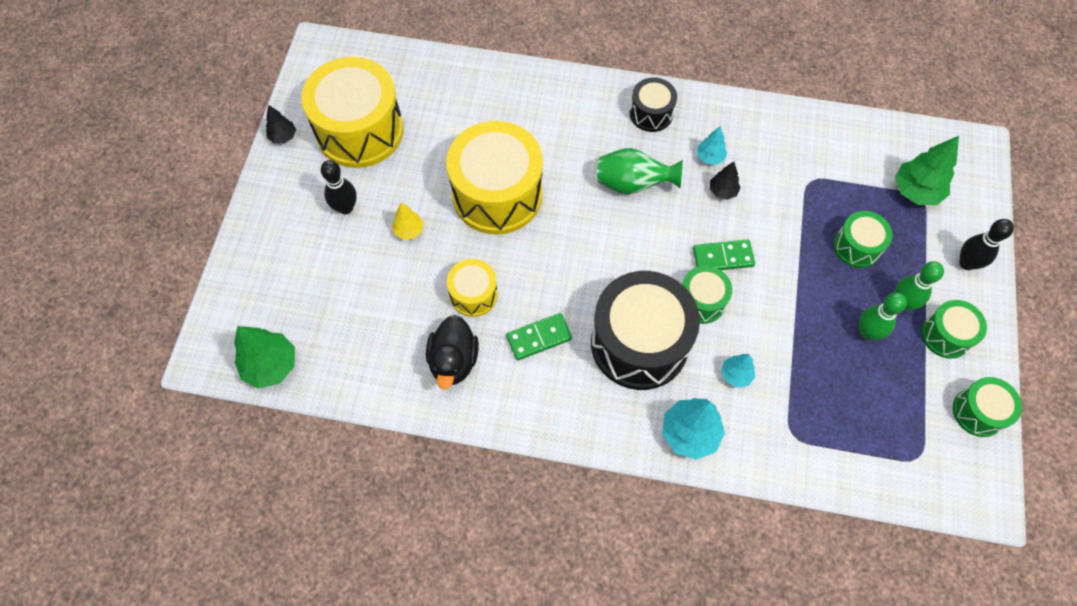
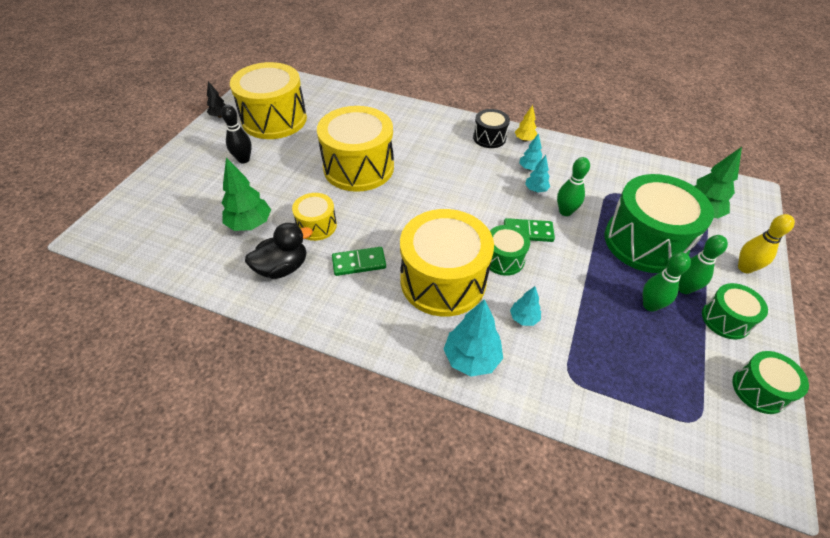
camera: 10 degrees right, 15 degrees down
green tree [234,326,295,388] -> green tree moved to [222,158,271,231]
yellow tree [392,203,423,240] -> yellow tree moved to [515,105,537,141]
black duck [426,315,479,389] -> black duck turned 135 degrees counterclockwise [245,223,313,279]
black drum [591,271,700,390] -> yellow drum [400,209,494,317]
green vase [597,148,683,195] -> none
black tree [710,162,740,200] -> turquoise tree [525,155,550,193]
green drum [833,211,893,268] -> green drum [605,174,714,273], size x1.99
black bowling pin [959,219,1014,270] -> yellow bowling pin [738,214,795,274]
none -> green bowling pin [557,157,590,216]

